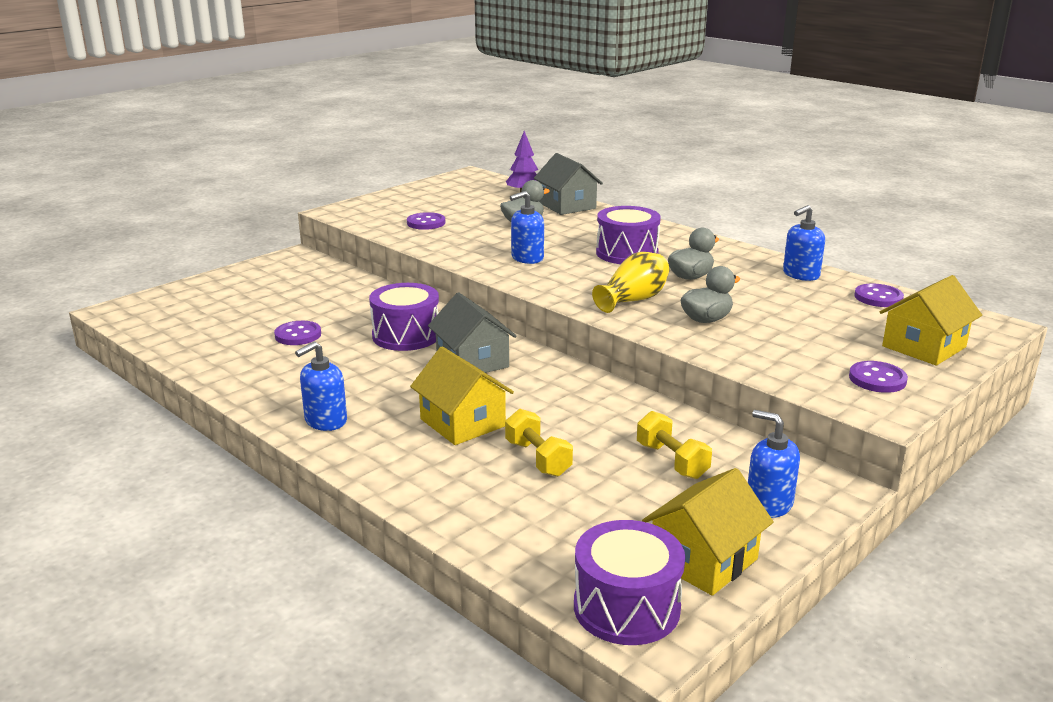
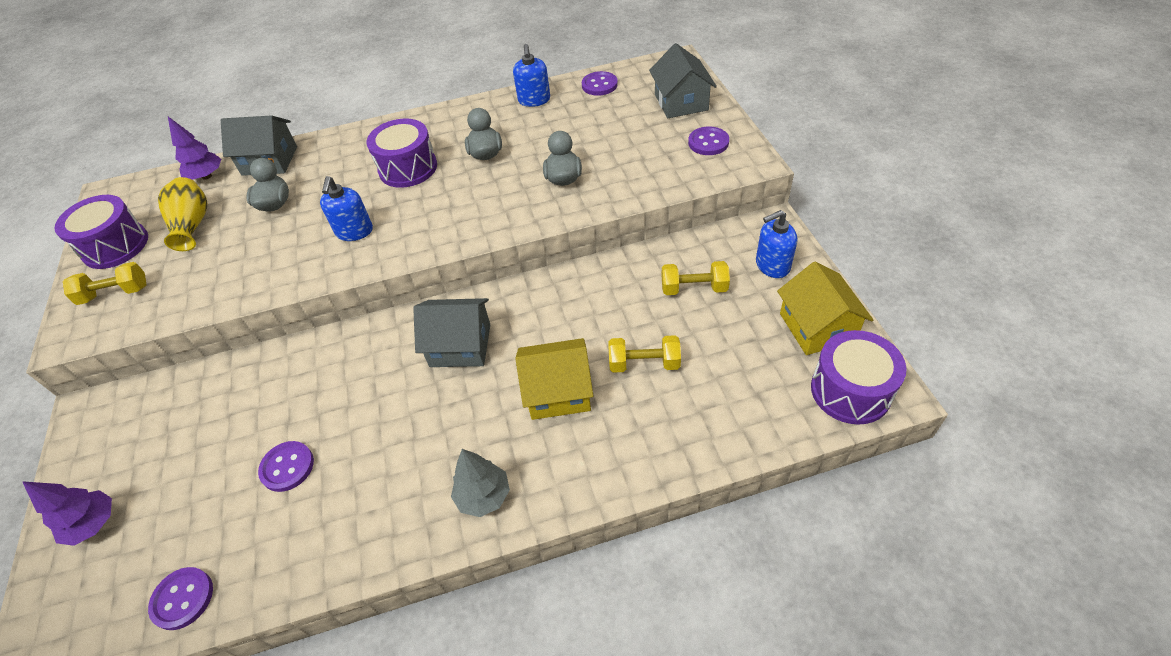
camera: 55 degrees left, 25 degrees up
blue soap dispenser [295,341,347,431] -> grey tree [451,449,510,517]
purple drum [369,283,439,351] -> purple drum moved to [55,195,148,269]
purple button [407,212,445,230] -> purple button moved to [148,567,213,630]
yellow vase [592,252,669,313] -> yellow vase moved to [158,177,208,251]
yellow house [880,275,982,365] -> grey house [649,43,717,118]
none -> purple tree [22,481,112,546]
none -> yellow dumbbell [63,262,147,305]

